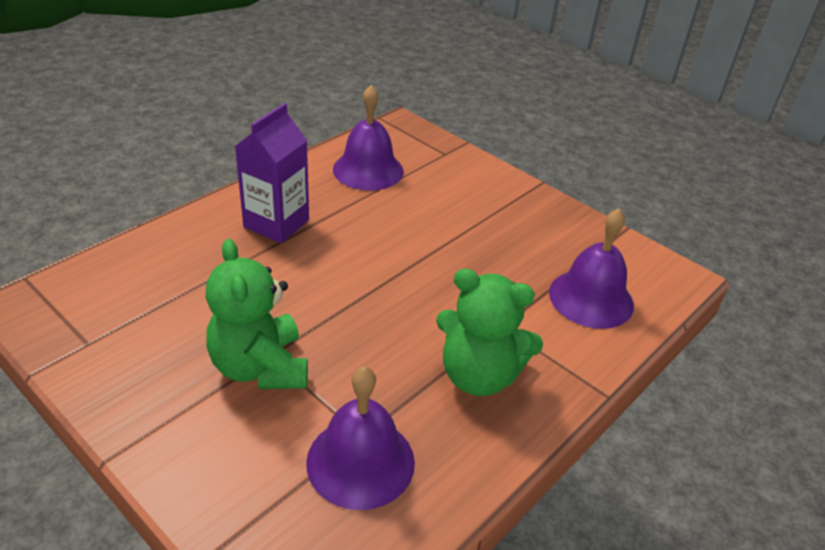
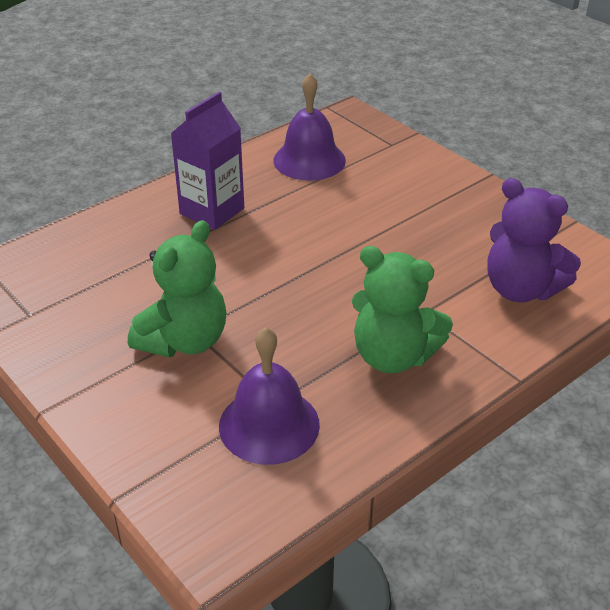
camera: 10 degrees right, 0 degrees up
green teddy bear [206,239,308,389] -> green teddy bear turned 135 degrees counterclockwise [128,220,226,357]
purple bell [549,209,634,329] -> purple teddy bear [488,178,581,302]

